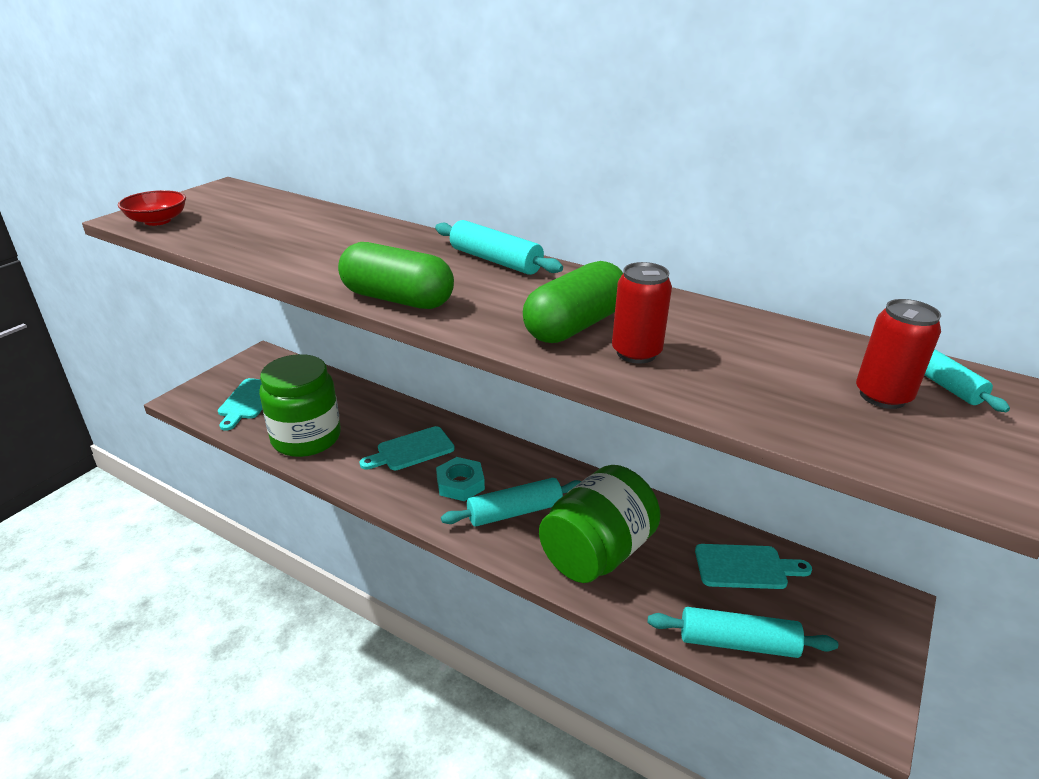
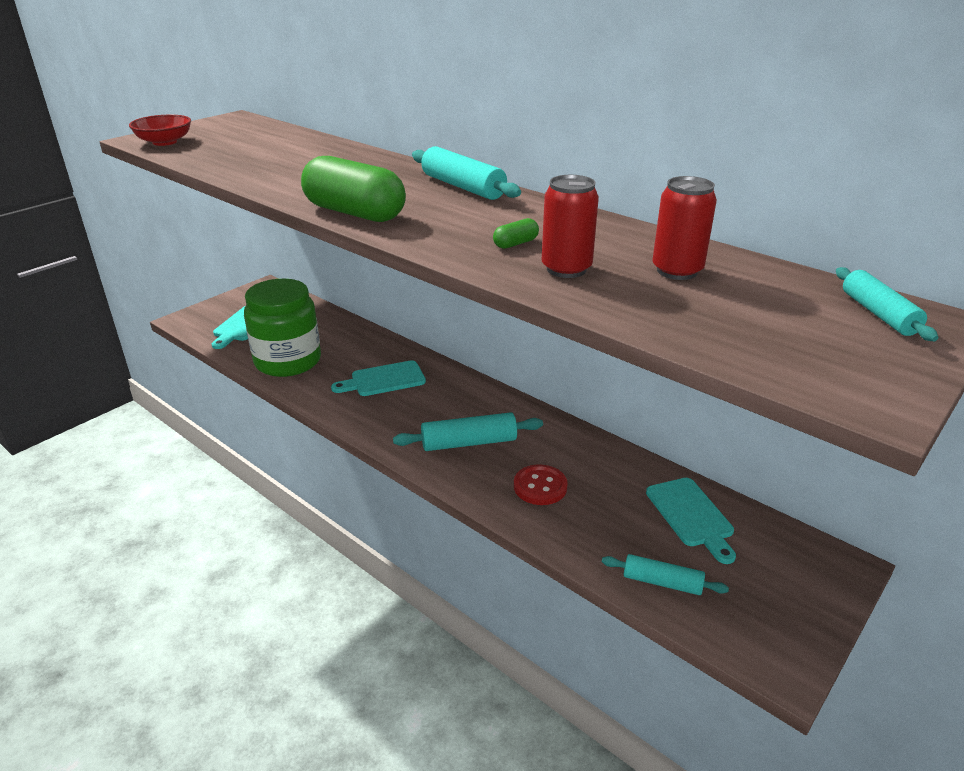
camera: 10 degrees right, 0 degrees up
turquoise nut [436,457,485,501] -> none
green capsule [523,261,623,343] -> green capsule [493,218,539,249], size x0.40
green jar [539,465,661,583] -> red button [514,465,568,505]
turquoise rolling pin [648,607,838,658] -> turquoise rolling pin [602,554,729,595], size x0.66
turquoise cutting board [695,544,812,589] -> turquoise cutting board turned 60 degrees clockwise [646,478,736,564]
red can [856,299,941,409] -> red can moved to [652,176,717,280]

